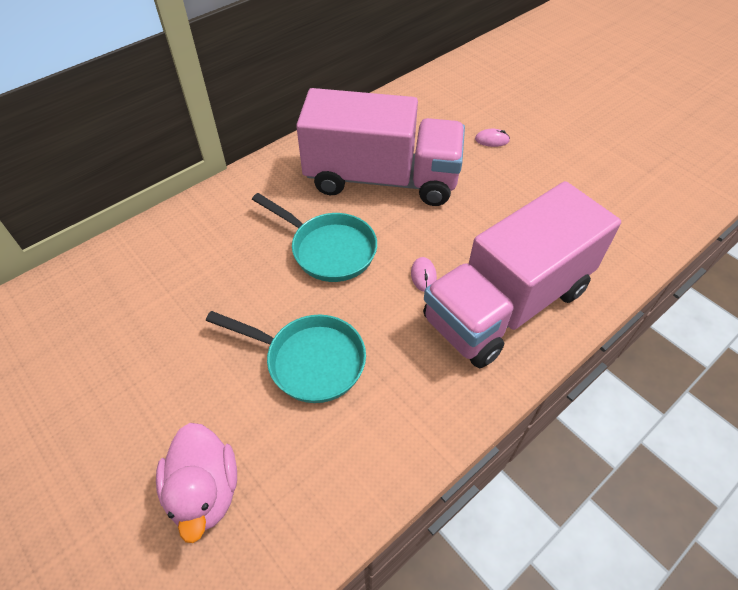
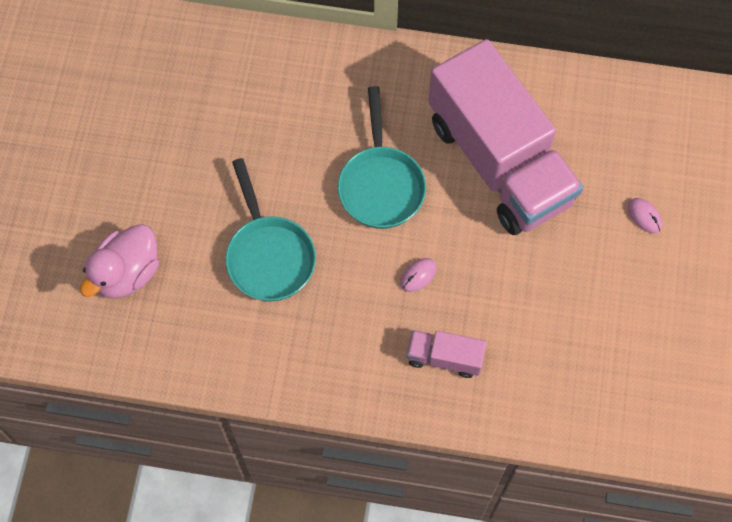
camera: 50 degrees right, 15 degrees up
pink truck [423,181,621,368] -> pink truck [407,330,487,378], size x0.41

